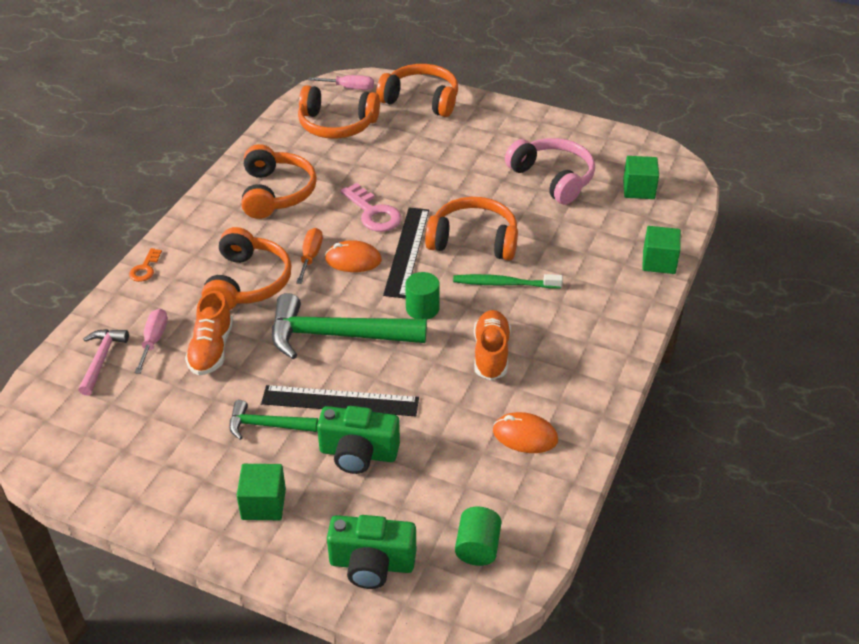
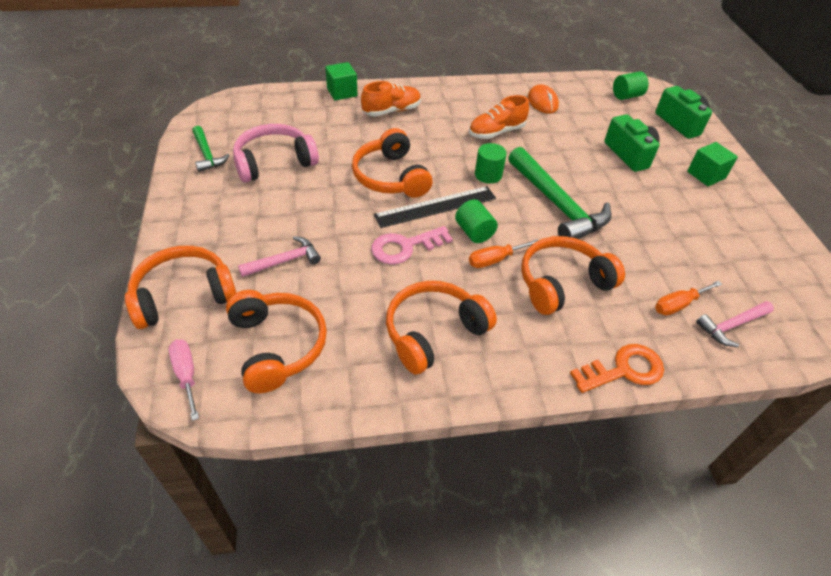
camera: 125 degrees left, 5 degrees up
orange key [129,248,162,282] -> orange key [570,344,664,393], size x1.75
pink screwdriver [134,309,168,374] -> orange screwdriver [655,281,722,316]
orange shoe [185,291,233,375] -> orange shoe moved to [361,81,421,116]
green hammer [229,400,318,440] -> green hammer moved to [192,126,230,172]
black ruler [261,385,419,416] -> none
orange mouse [325,240,382,272] -> green cylinder [455,200,498,243]
pink key [340,183,402,232] -> pink key turned 135 degrees counterclockwise [371,226,453,264]
orange headphones [376,64,458,117] -> orange headphones turned 75 degrees clockwise [125,246,236,329]
green toothbrush [453,274,563,289] -> none
pink headphones [505,138,595,205] -> pink headphones turned 45 degrees clockwise [233,124,319,182]
green cube [623,156,659,199] -> none
none -> pink hammer [238,236,321,277]

